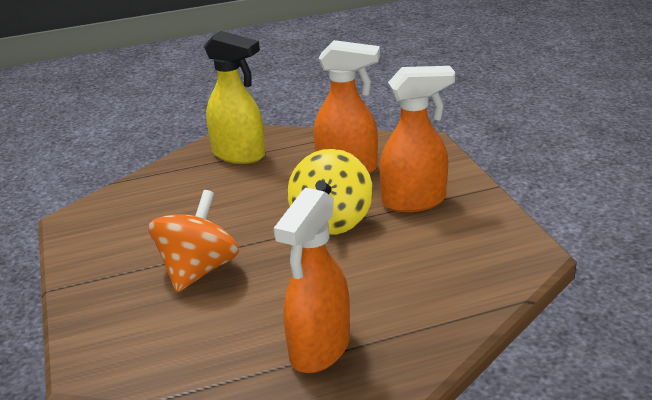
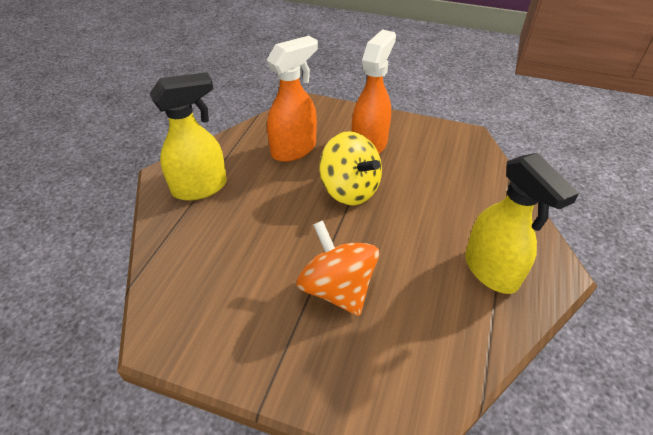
camera: 55 degrees left, 15 degrees up
orange spray bottle [273,188,350,373] -> yellow spray bottle [465,153,579,294]

